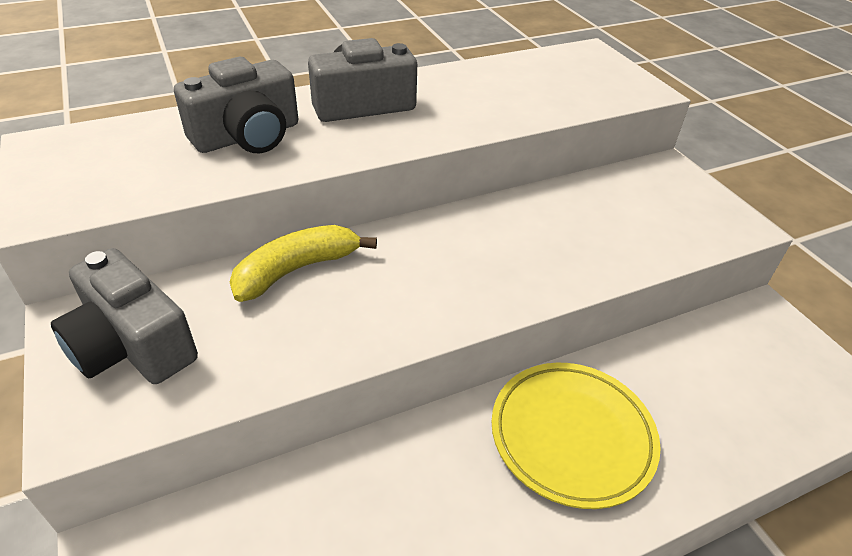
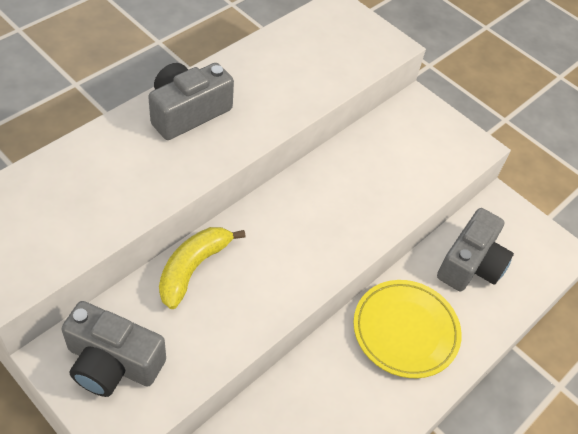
camera: 25 degrees left, 10 degrees up
grey camera [174,57,298,153] -> grey camera moved to [437,208,514,291]

